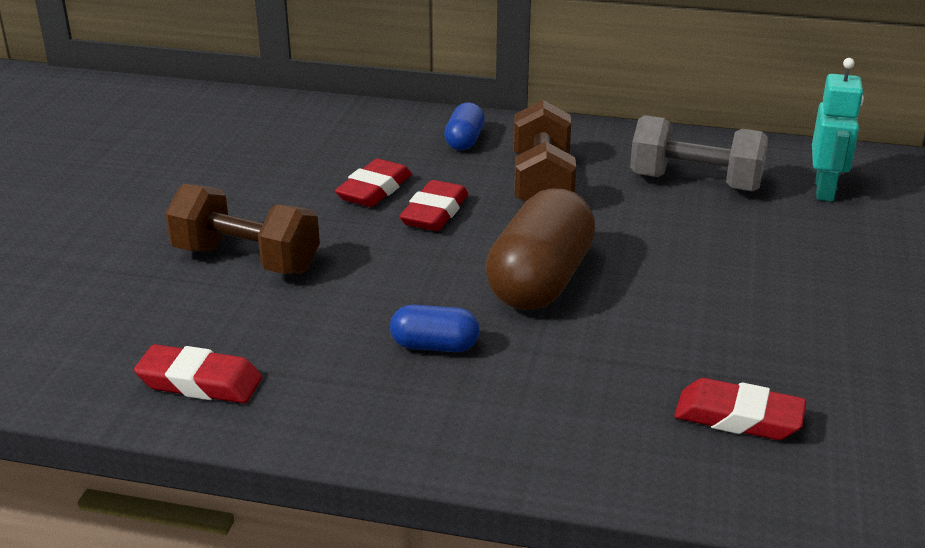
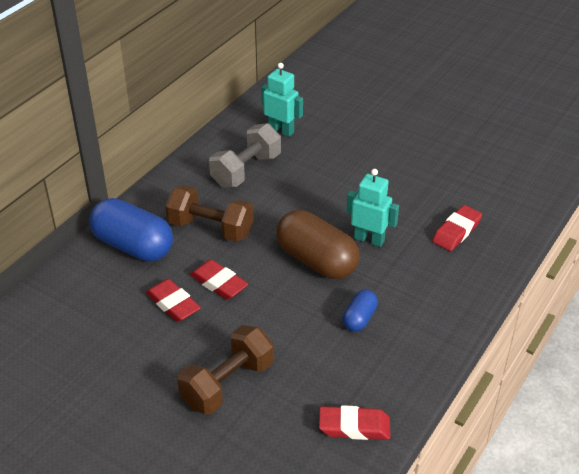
camera: 70 degrees left, 10 degrees up
red eraser [134,344,262,403] -> red eraser turned 60 degrees clockwise [319,405,391,440]
blue capsule [444,102,485,150] -> blue capsule [89,198,173,261], size x1.98
none -> turquoise robot [346,169,399,247]

